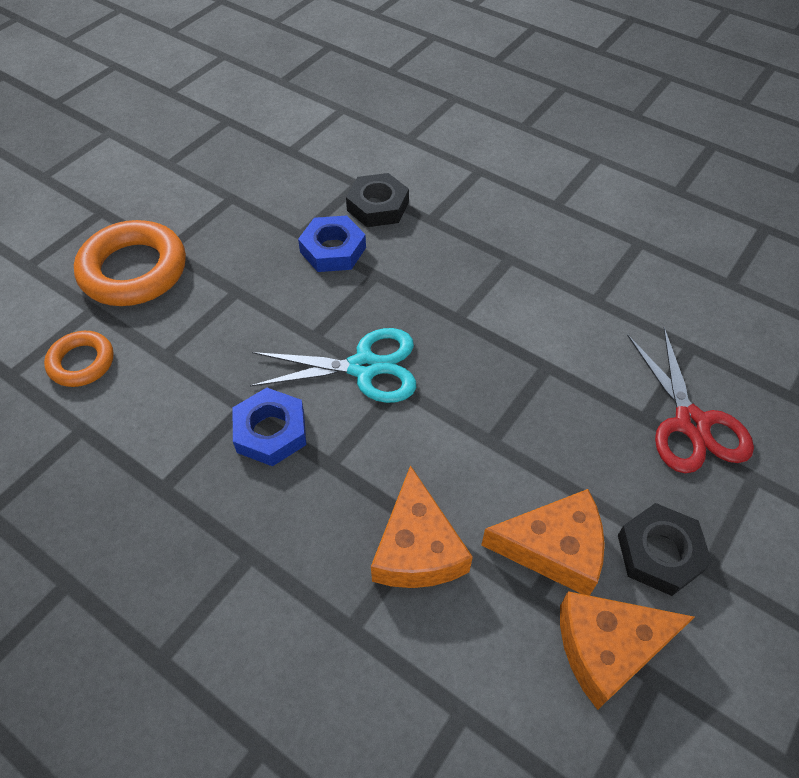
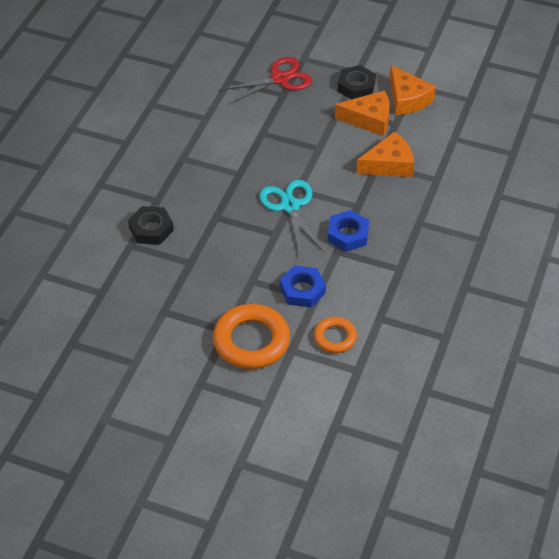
camera: 105 degrees left, 5 degrees down
blue nut [298,215,366,272] -> blue nut moved to [280,265,326,308]
orange cheese [481,489,605,596] -> orange cheese turned 105 degrees clockwise [334,90,390,136]

